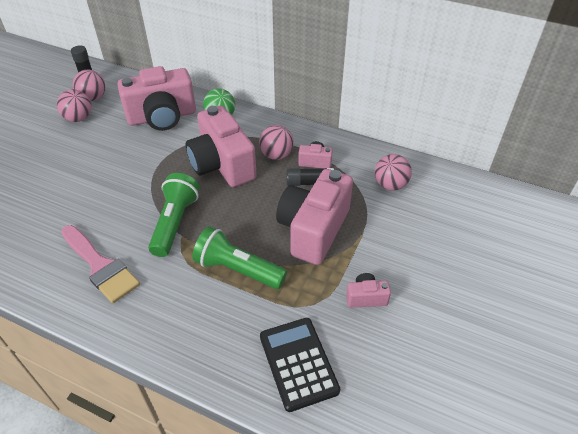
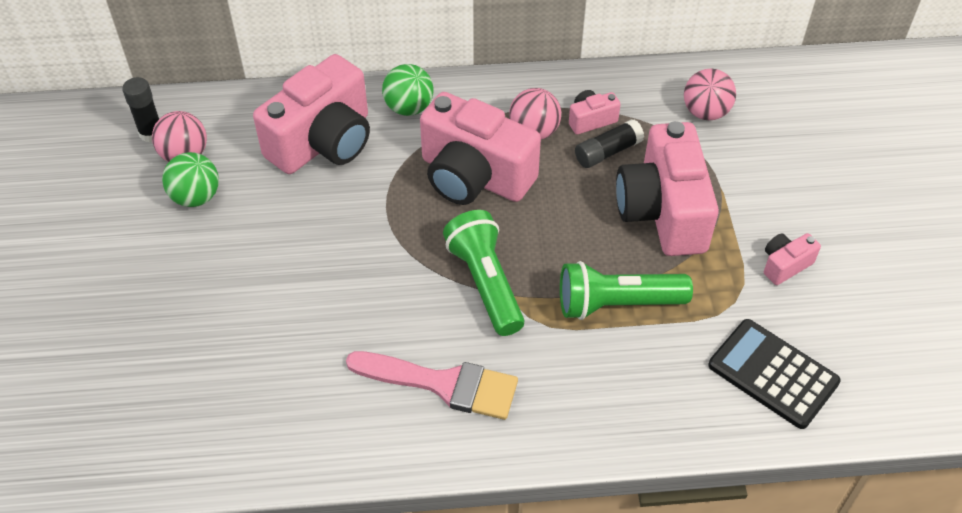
camera: 30 degrees left, 5 degrees up
pink ball [57,89,91,122] -> green ball [162,152,219,207]

